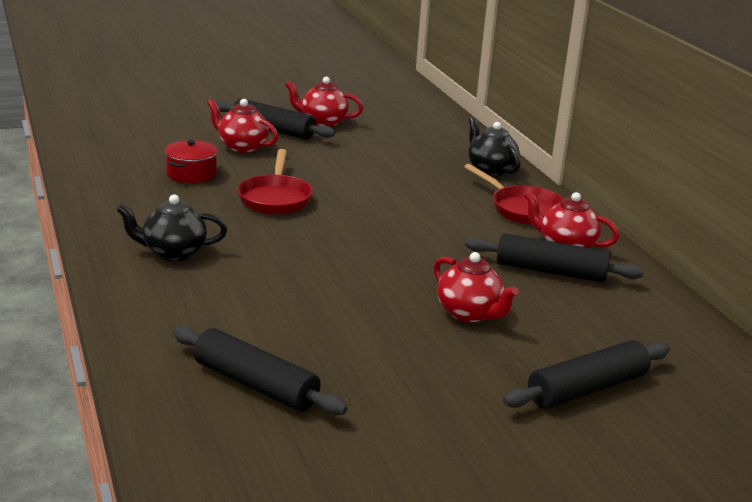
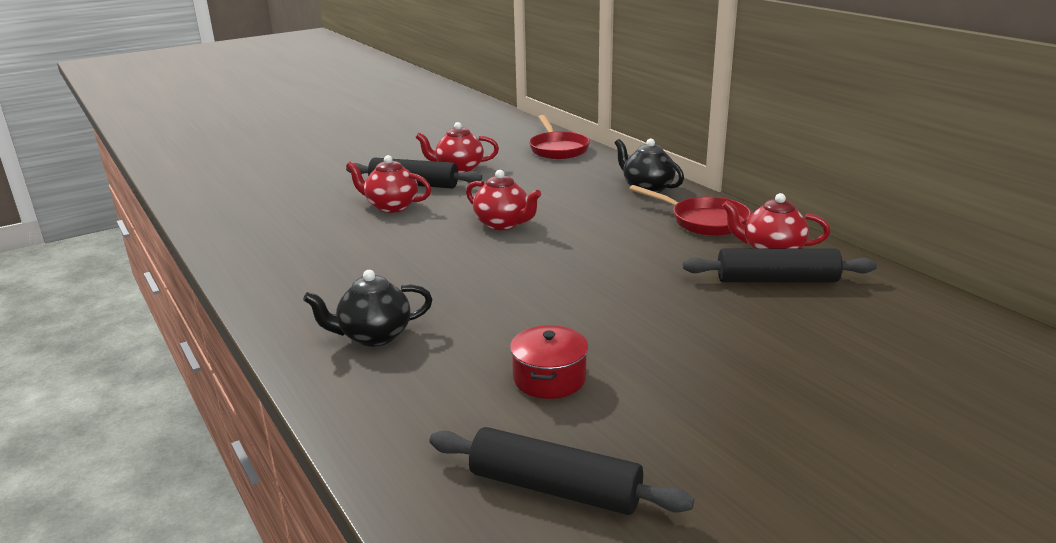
camera: 10 degrees left, 0 degrees up
red pot [165,140,218,184] -> red pot moved to [510,325,588,399]
red pan [237,149,313,214] -> red pan moved to [529,115,590,159]
red teapot [434,252,519,323] -> red teapot moved to [466,170,541,230]
black rolling pin [503,340,670,409] -> none

